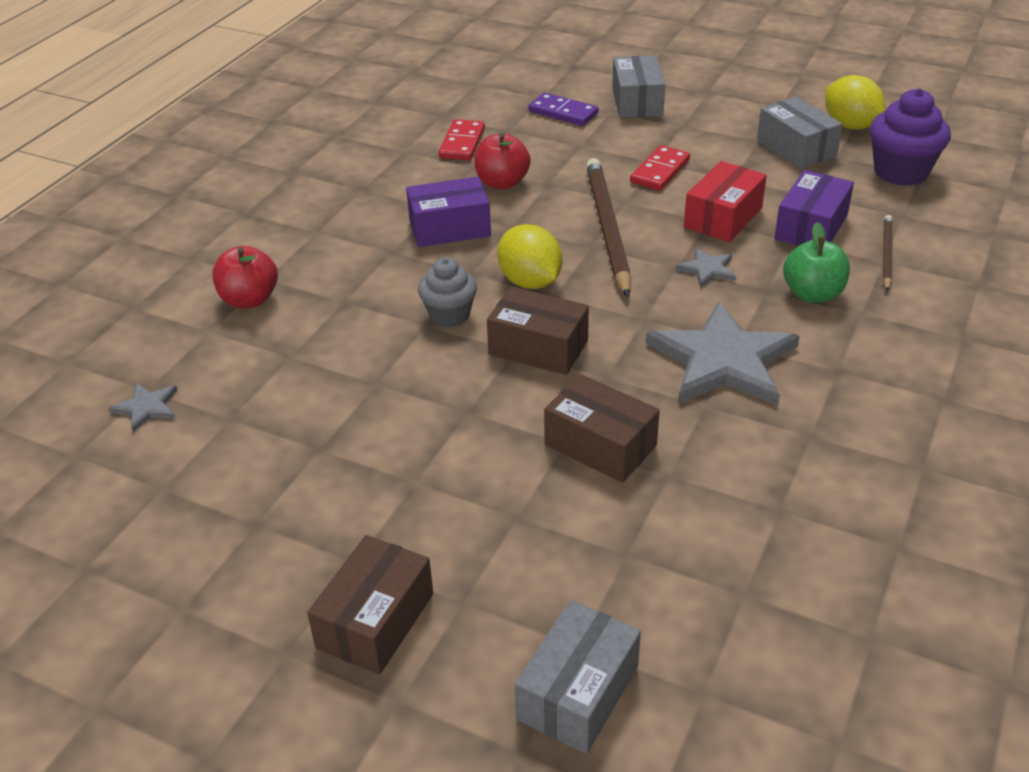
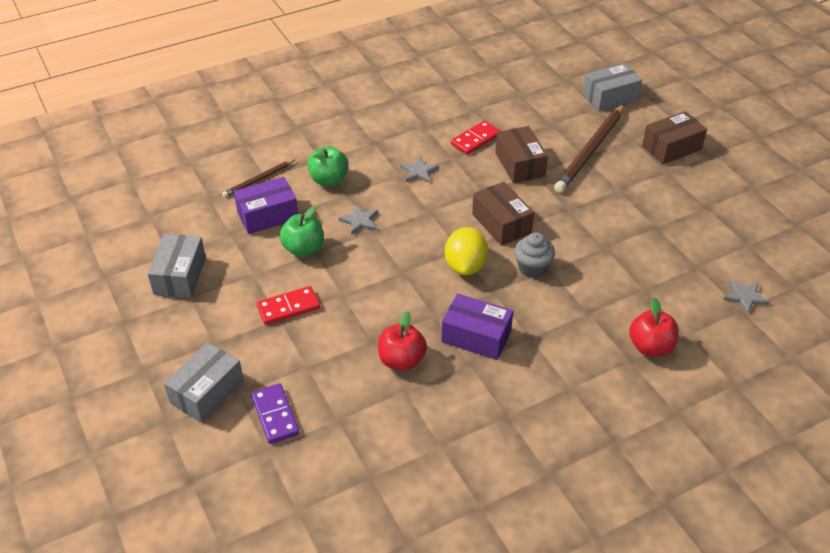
camera: 145 degrees left, 5 degrees up
red domino [439,119,485,160] -> red domino moved to [451,120,501,155]
brown pencil [586,158,631,297] -> brown pencil moved to [554,104,625,193]
grey star [645,301,800,406] -> grey star [400,156,439,183], size x0.44
red box [684,161,767,242] -> green apple [279,206,324,257]
yellow lemon [825,75,886,130] -> none
purple cupcake [870,88,951,186] -> none

